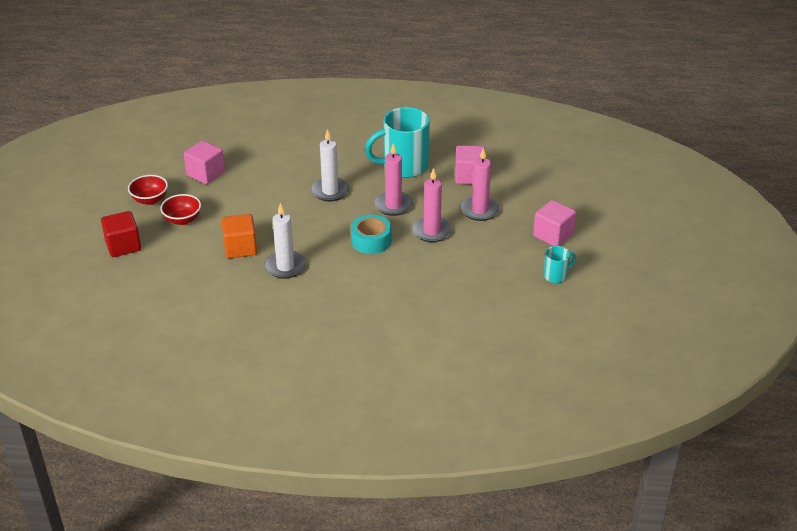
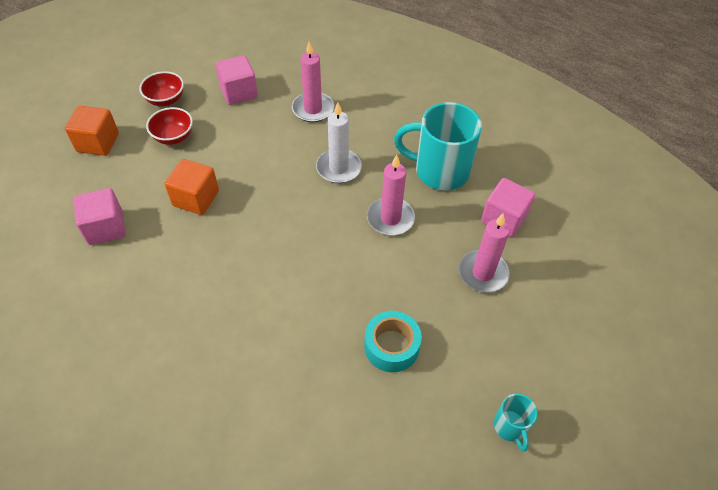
camera: 30 degrees right, 15 degrees up
red cube [101,211,141,257] -> orange cube [65,106,119,156]
white candle [264,203,306,279] -> none
turquoise tape [351,215,392,254] -> turquoise tape moved to [364,311,422,372]
pink candle [412,168,452,242] -> pink candle moved to [292,41,334,122]
pink cube [533,200,576,246] -> pink cube moved to [73,188,126,245]
turquoise mug [544,246,576,283] -> turquoise mug turned 75 degrees clockwise [494,394,538,452]

